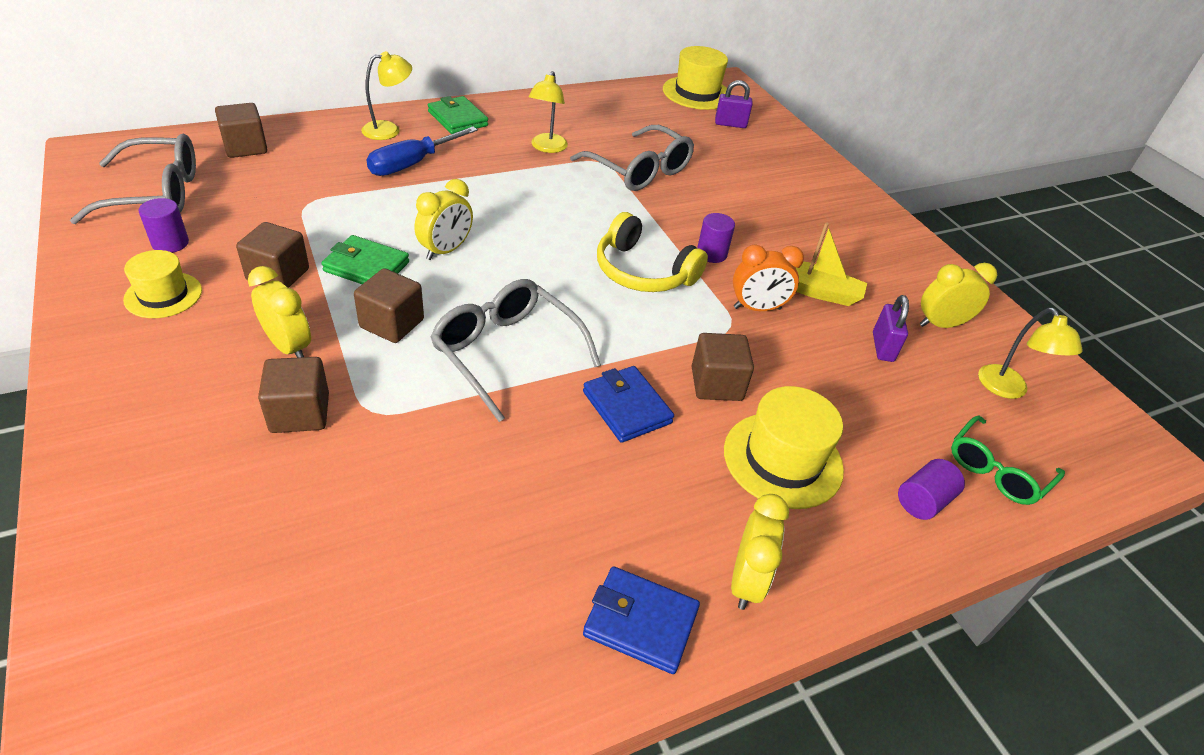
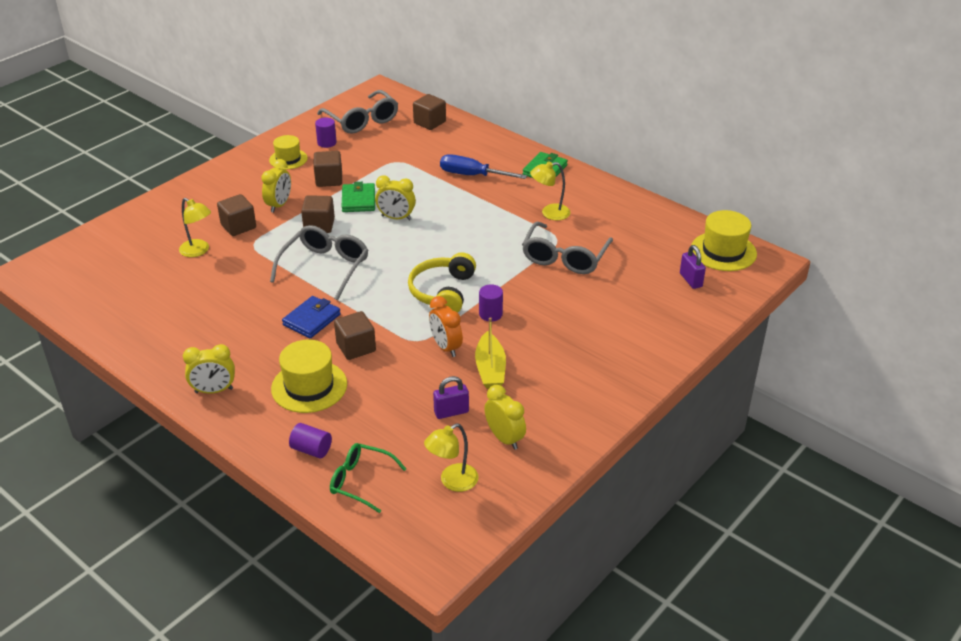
camera: 70 degrees right, 5 degrees down
yellow lamp [361,51,412,140] -> yellow lamp moved to [179,198,211,257]
blue wallet [583,566,700,674] -> none

